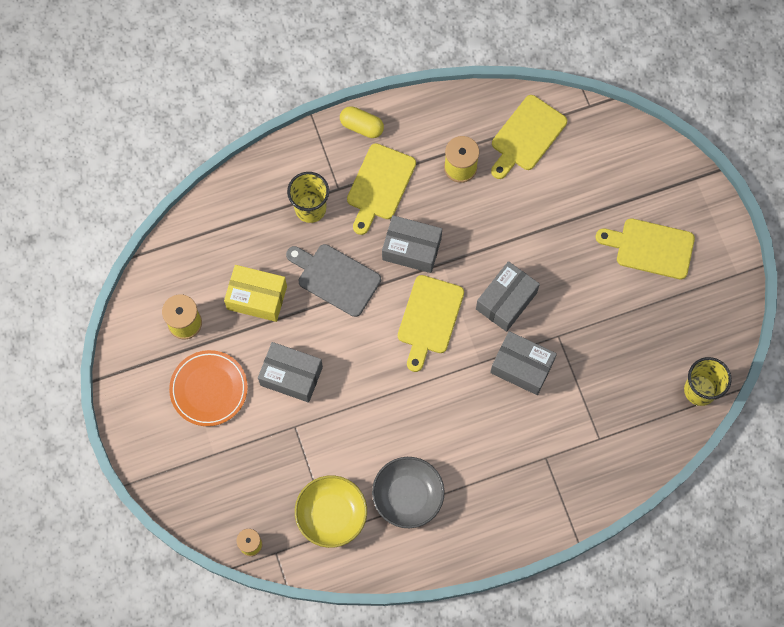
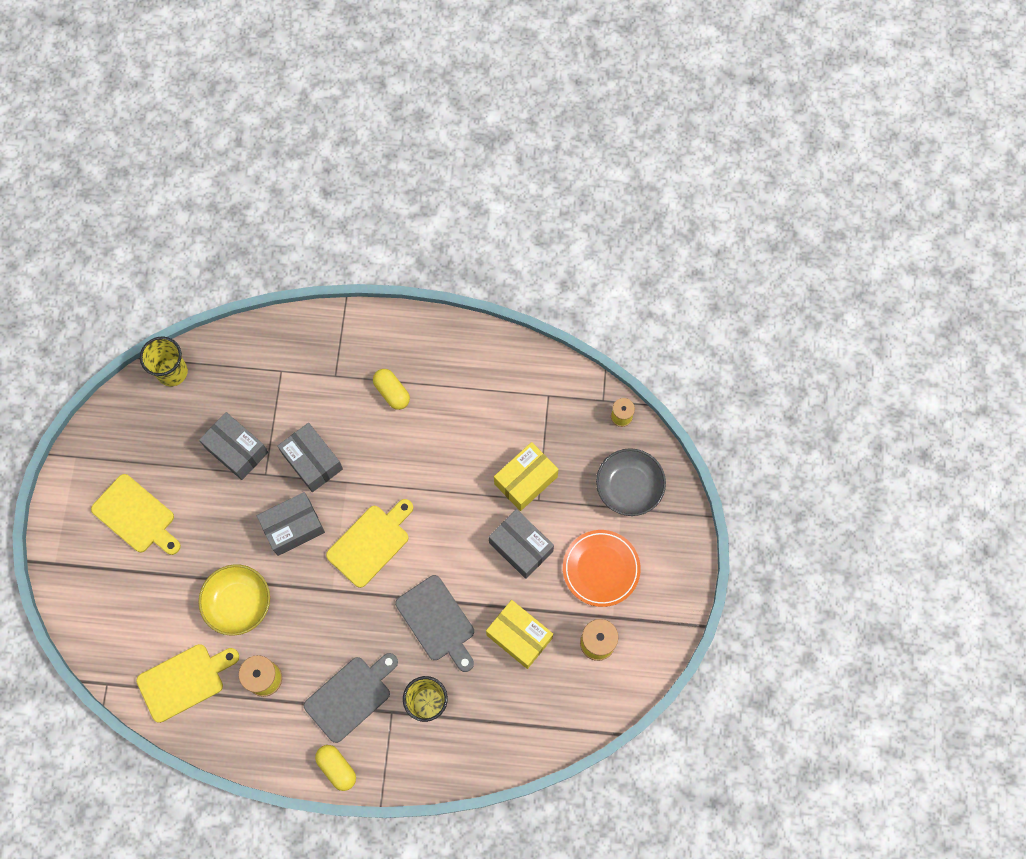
camera: 155 degrees left, 0 degrees up
yellow bowl [295,475,367,548] -> yellow bowl moved to [198,564,270,636]
yellow cutting board [347,143,416,235] -> grey cutting board [304,653,398,743]
grey bowl [372,457,444,528] -> grey bowl moved to [596,448,666,516]
grey box [382,215,442,273] -> grey box moved to [199,412,268,480]
none -> yellow capsule [373,369,410,410]
none -> yellow box [494,442,559,511]

